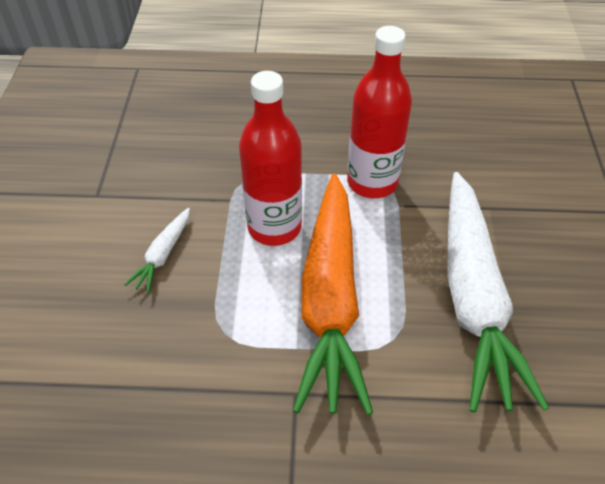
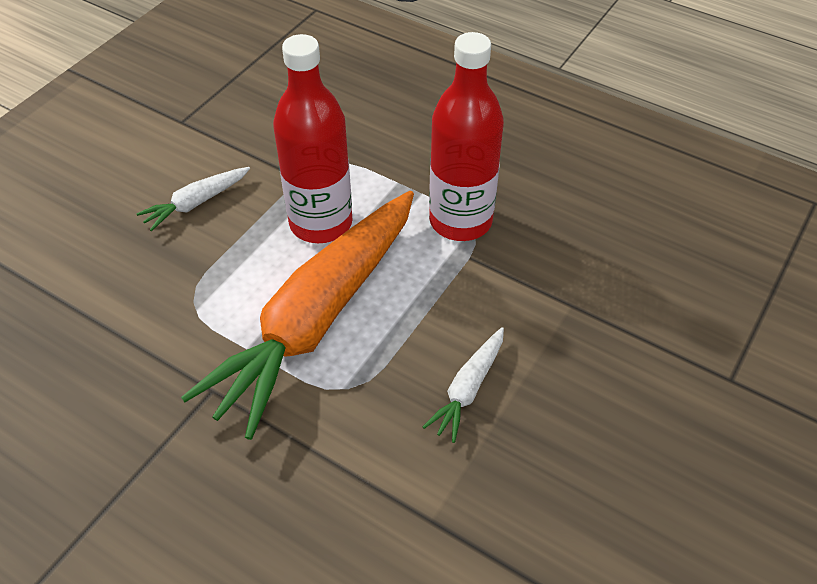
camera: 30 degrees right, 0 degrees up
white carrot [447,172,549,412] -> white carrot [423,327,504,443], size x0.41

